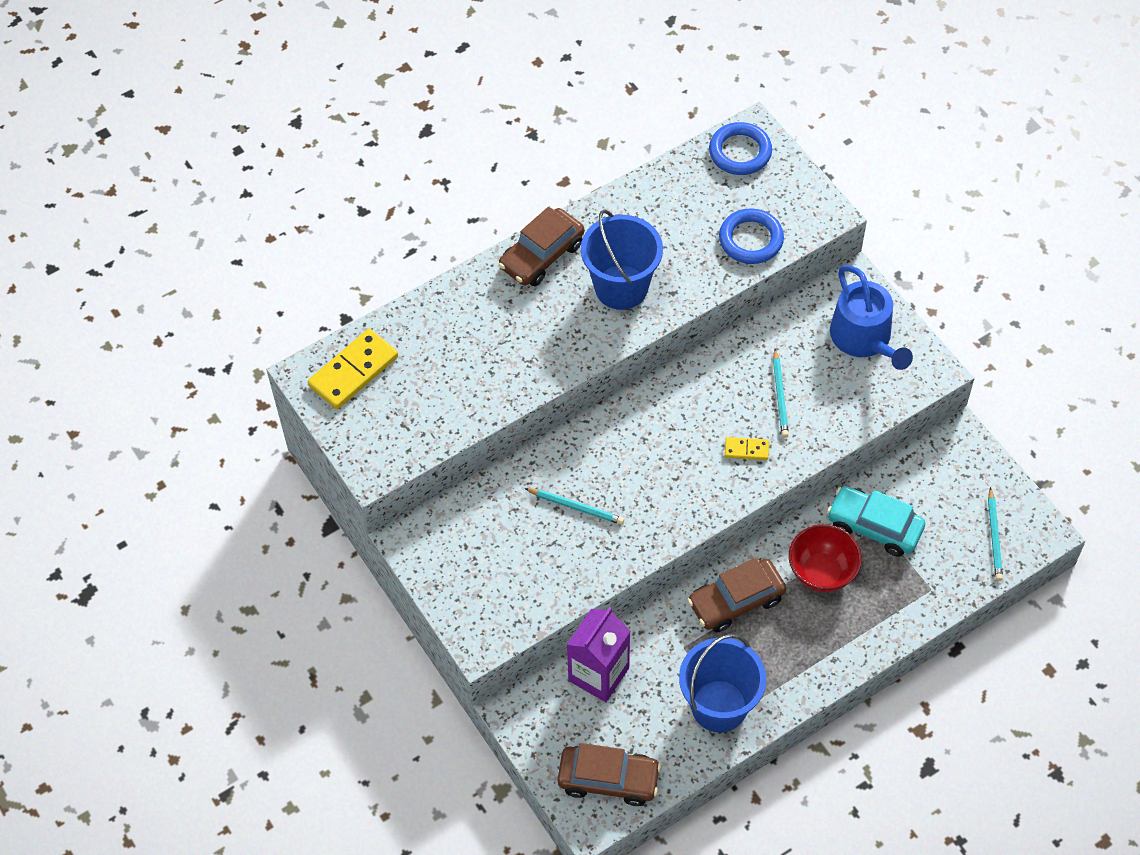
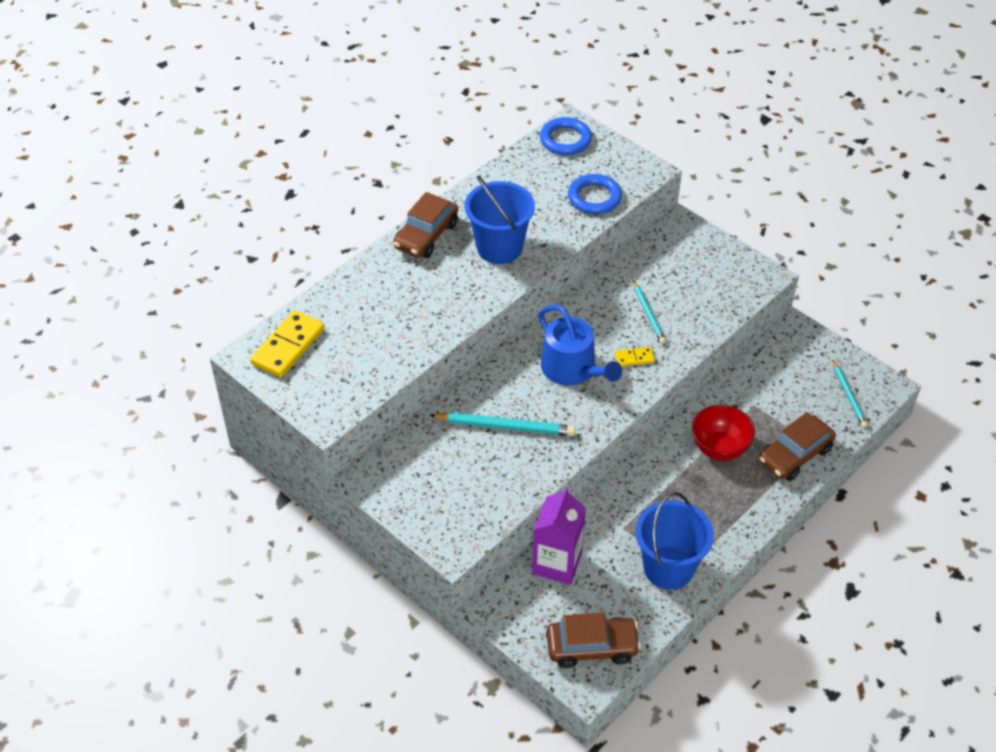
camera: 15 degrees left, 10 degrees down
turquoise pencil [524,488,624,525] -> turquoise pencil [429,412,576,436], size x1.57
brown car [687,557,786,632] -> brown car moved to [759,412,836,481]
turquoise car [827,486,925,557] -> none
blue watering can [830,265,913,370] -> blue watering can moved to [538,305,622,386]

